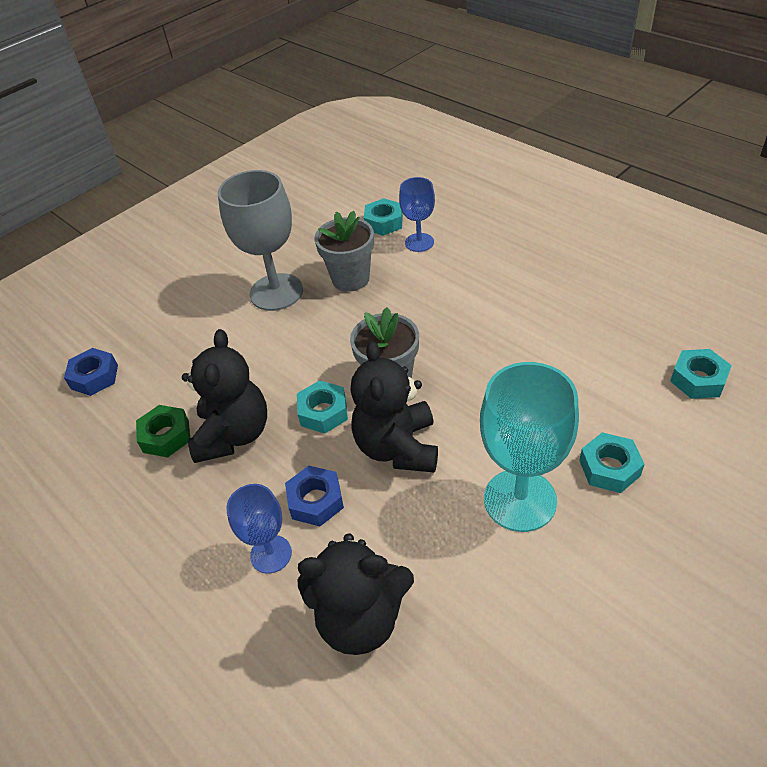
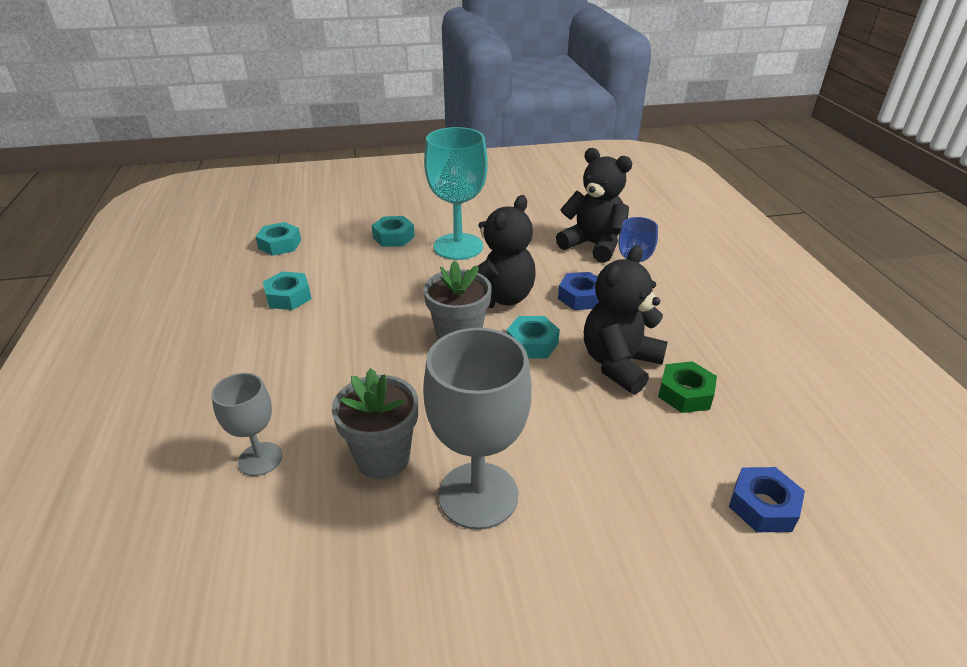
camera: 150 degrees left, 10 degrees down
turquoise nut [364,198,403,236] -> turquoise nut moved to [263,271,312,310]
blue goblet [399,177,435,252] -> grey goblet [211,373,282,476]

